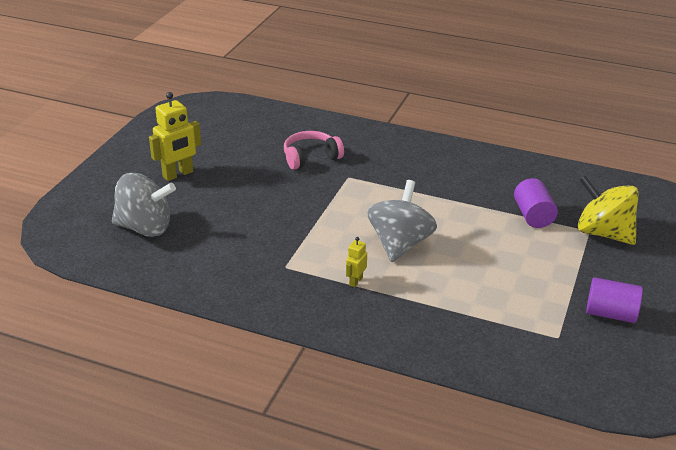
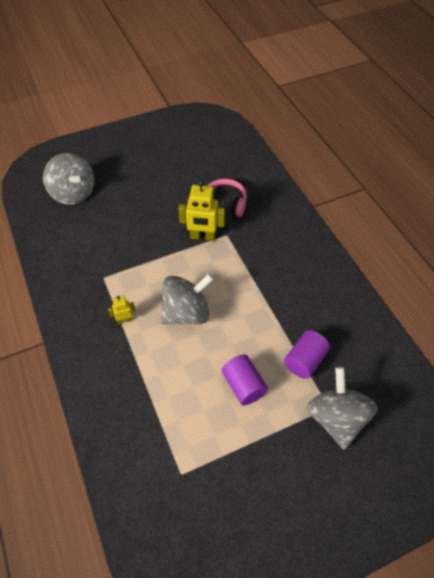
camera: 45 degrees right, 20 degrees up
yellow robot [149,92,201,181] -> yellow robot moved to [178,180,225,241]
yellow spinning top [578,175,639,245] -> grey spinning top [307,367,378,450]
purple cylinder [586,277,643,323] -> purple cylinder moved to [222,355,268,405]

